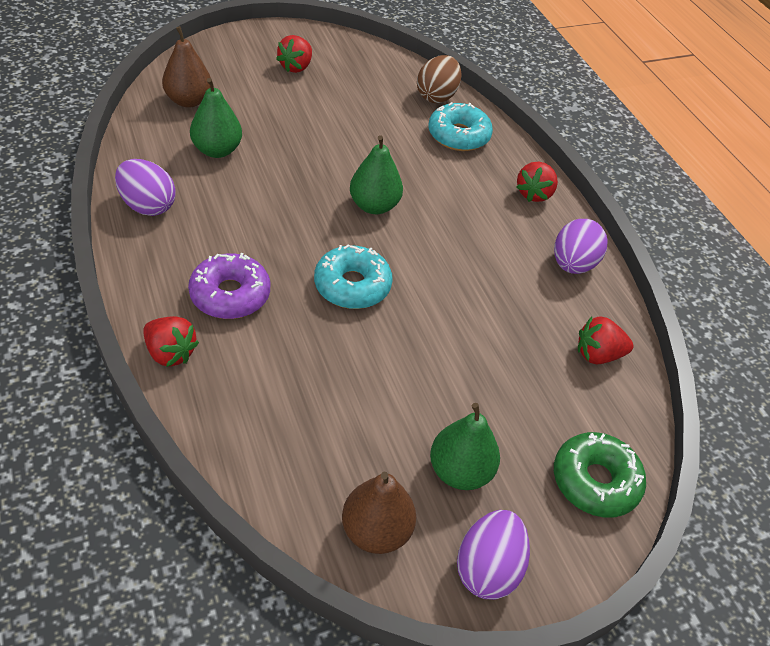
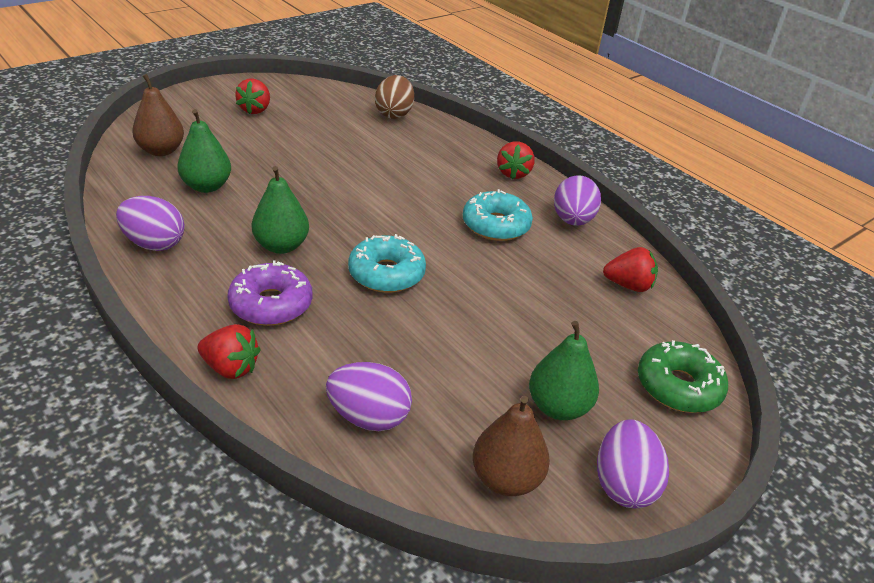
camera: 15 degrees left, 10 degrees down
green pear [350,135,403,214] -> green pear moved to [252,166,309,254]
turquoise donut [428,102,493,151] -> turquoise donut moved to [463,189,533,241]
red strawberry [578,316,633,364] -> red strawberry turned 150 degrees counterclockwise [603,247,658,292]
none -> purple egg [326,362,412,431]

